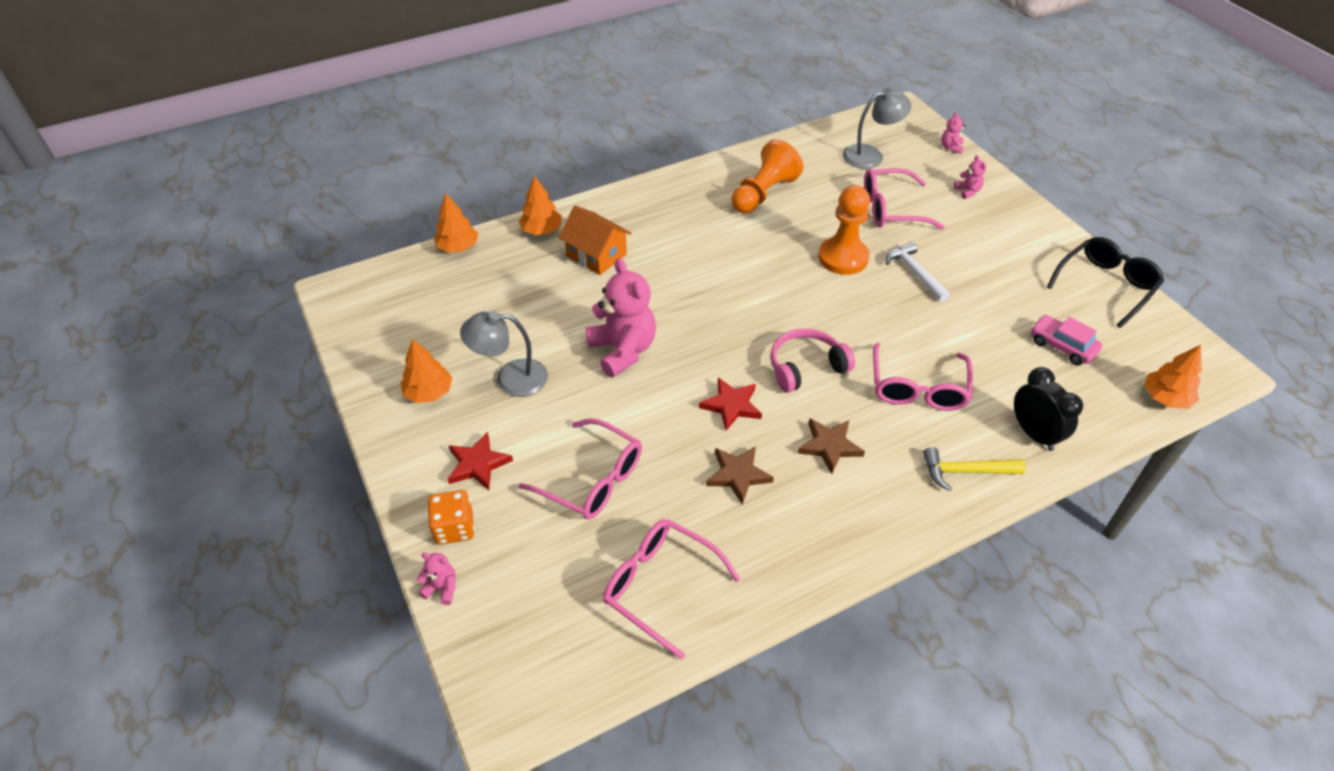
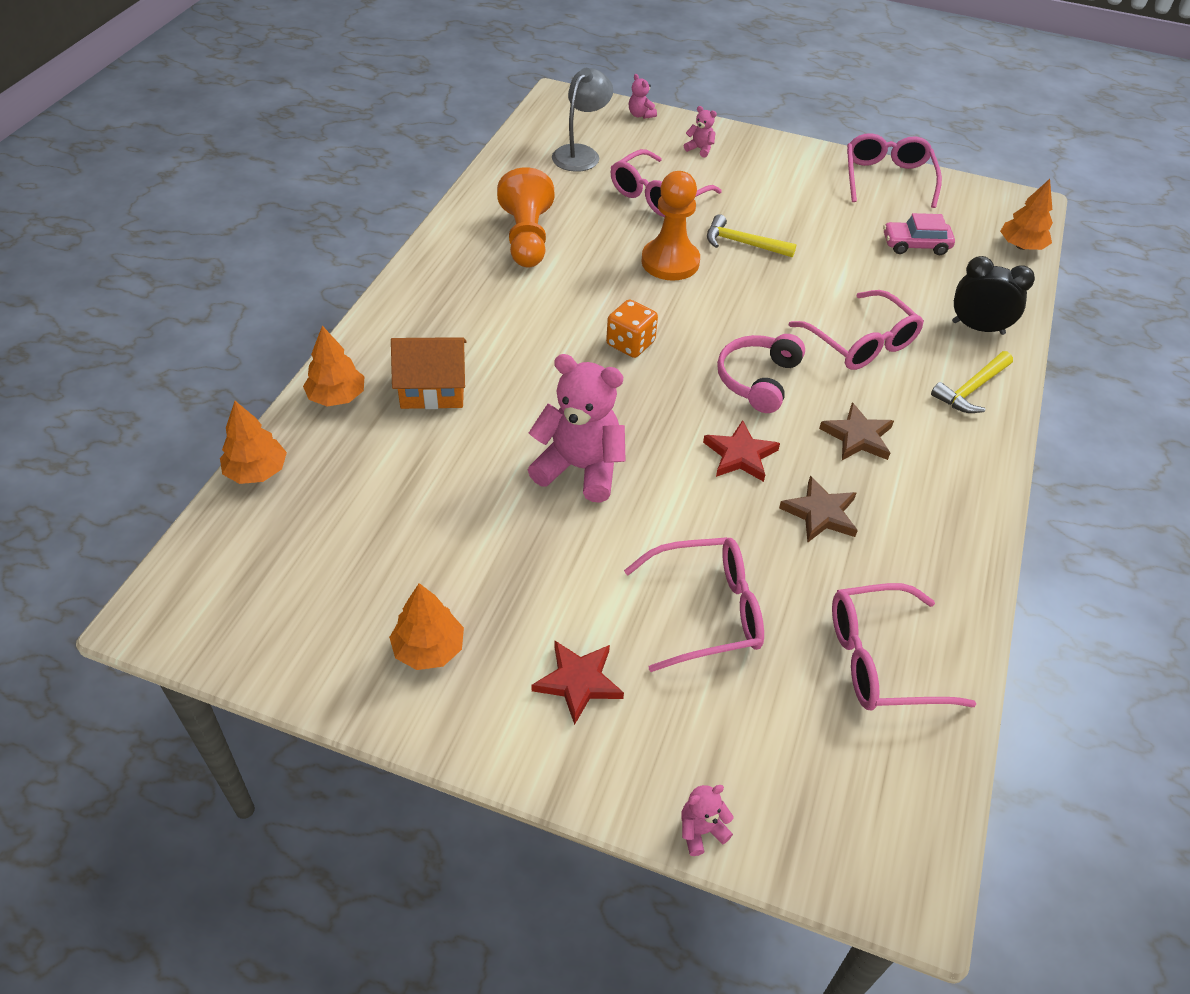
camera: 45 degrees left, 0 degrees up
orange dice [427,490,474,545] -> orange dice moved to [606,300,658,358]
grey lamp [460,311,548,397] -> none
white hammer [886,242,950,302] -> yellow hammer [707,214,797,258]
black glasses [1047,237,1164,328] -> pink glasses [847,133,942,208]

